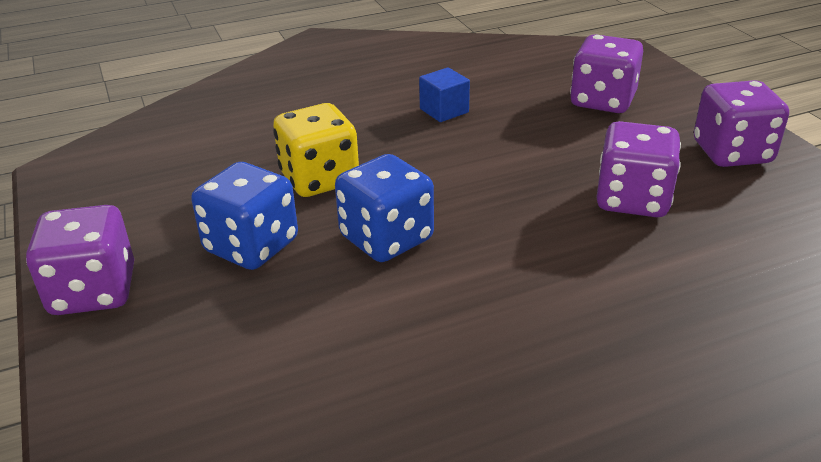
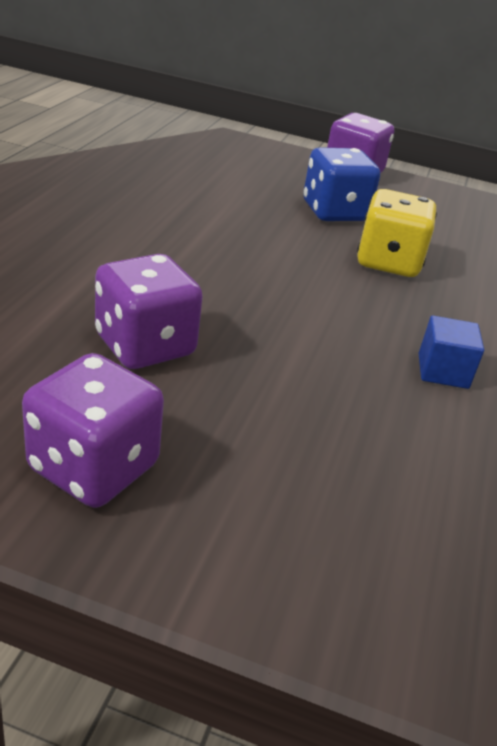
camera: 125 degrees right, 0 degrees up
blue dice [335,154,434,262] -> none
purple dice [570,34,643,113] -> none

